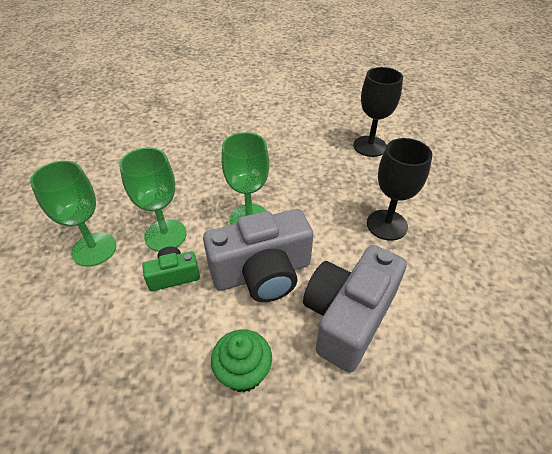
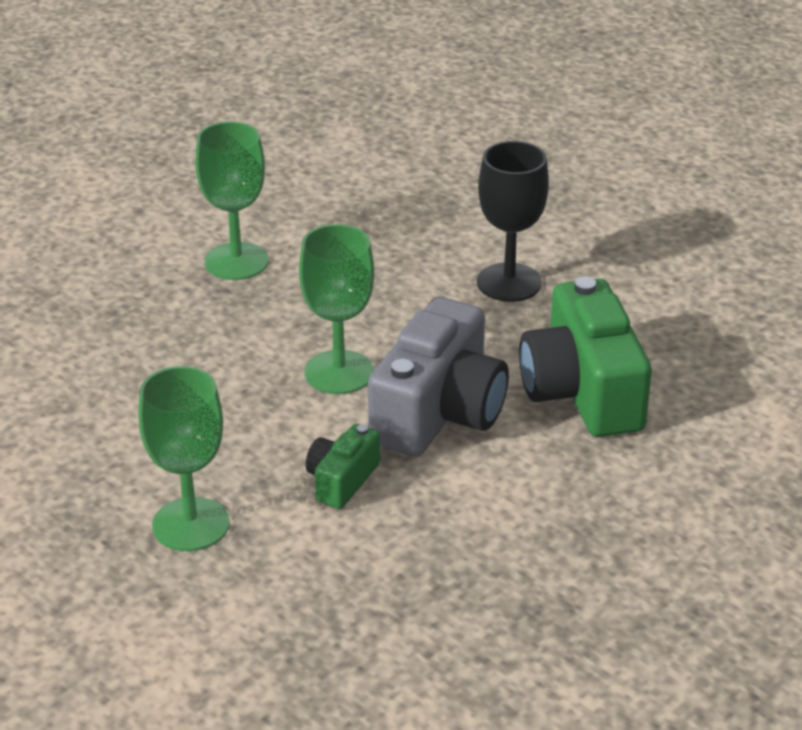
camera: 45 degrees left, 10 degrees down
green goblet [119,148,187,251] -> green goblet moved to [195,121,268,280]
green cupcake [211,329,272,392] -> none
grey camera [303,245,407,373] -> green camera [519,276,652,437]
black goblet [353,67,403,157] -> none

